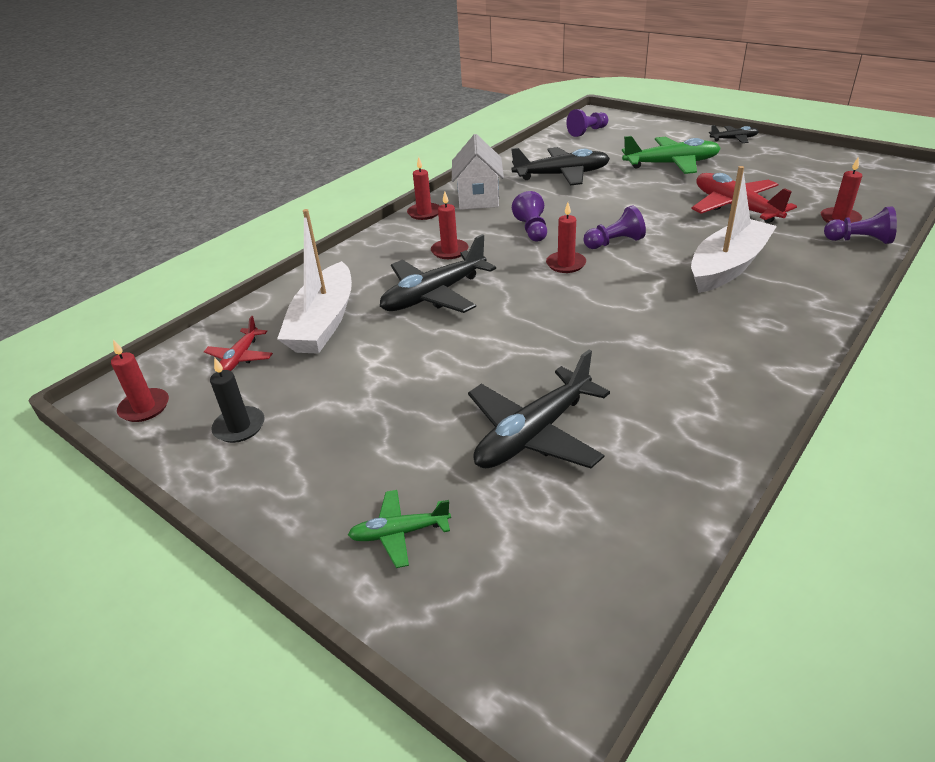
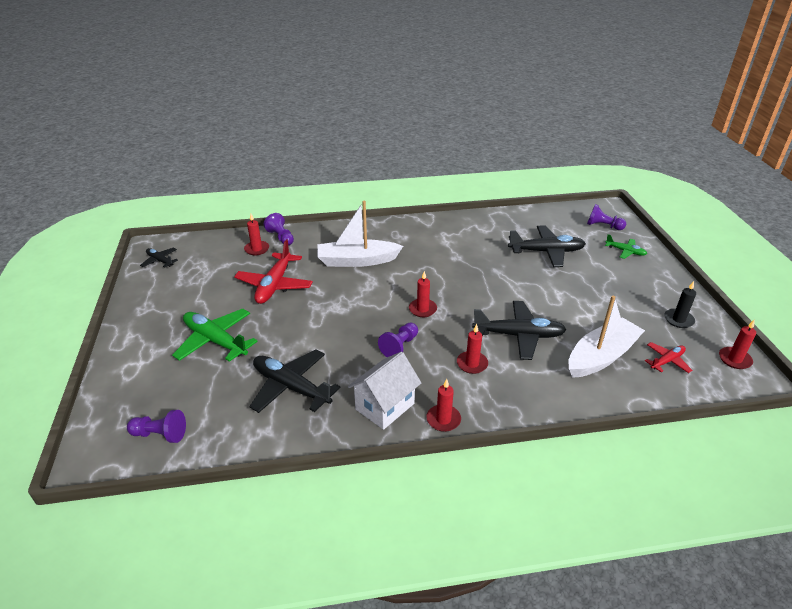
camera: 140 degrees left, 0 degrees up
purple pawn [584,205,646,249] -> purple pawn moved to [587,204,626,230]
black plane [709,125,759,143] -> black plane moved to [140,247,178,268]

